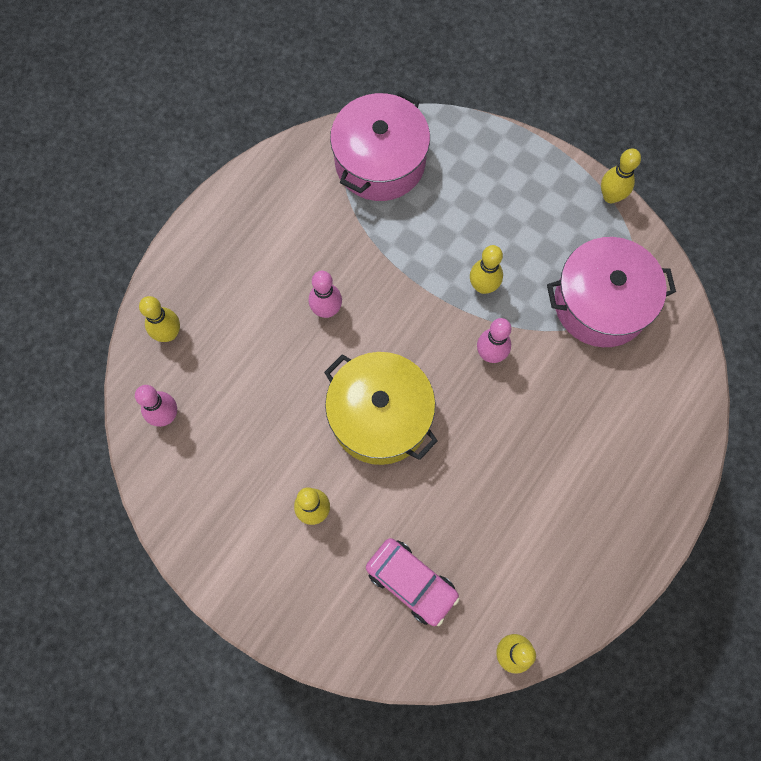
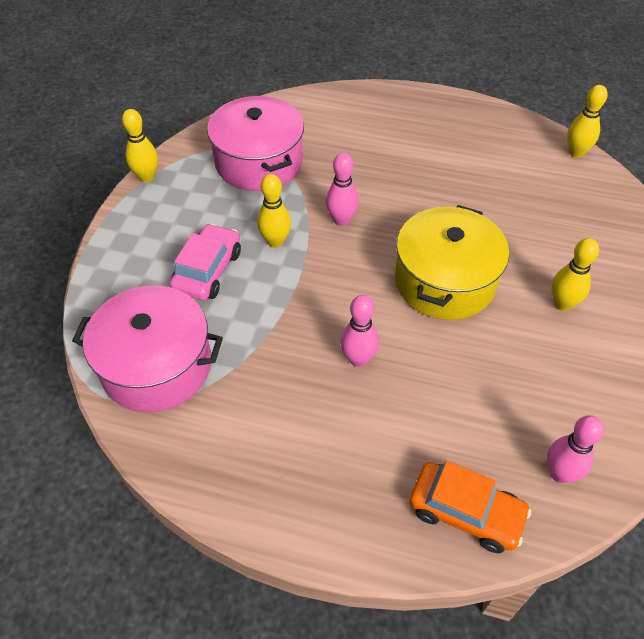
camera: 110 degrees left, 20 degrees down
yellow bowling pin [139,296,180,342] -> orange car [410,461,531,553]
pink car [366,538,460,626] -> pink car moved to [170,223,241,300]

